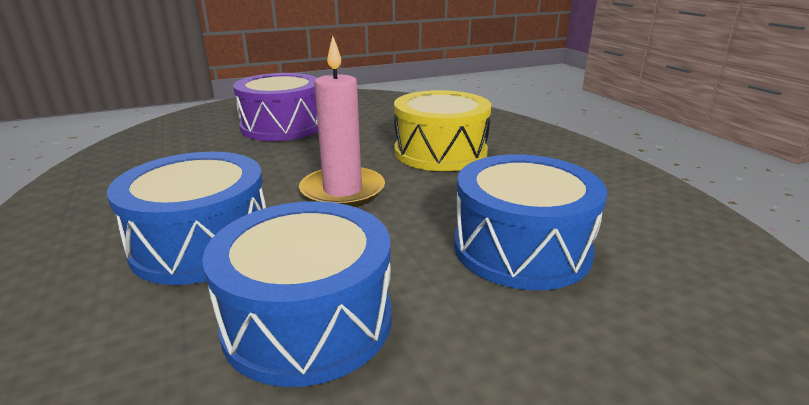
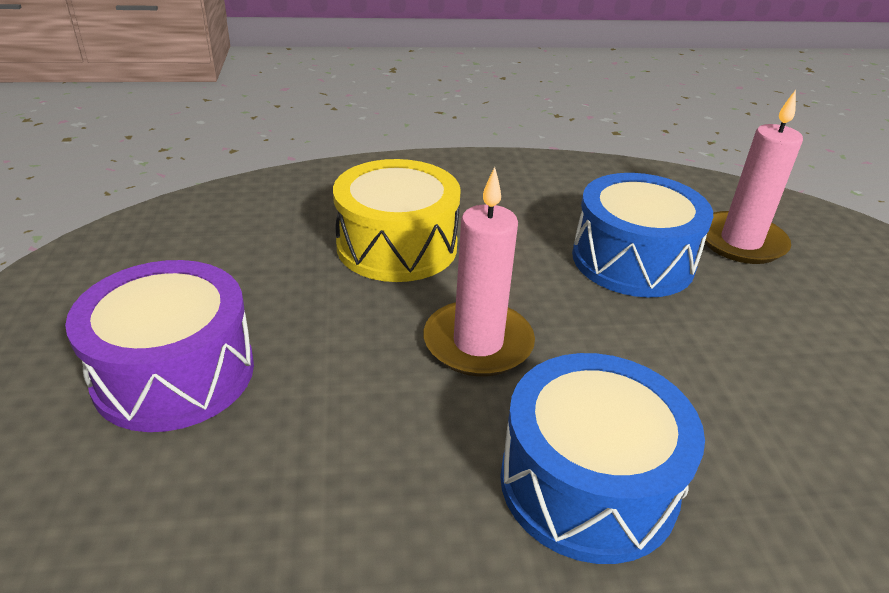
camera: 75 degrees left, 10 degrees up
blue drum [202,201,391,387] -> none
none -> pink candle [705,90,803,264]

